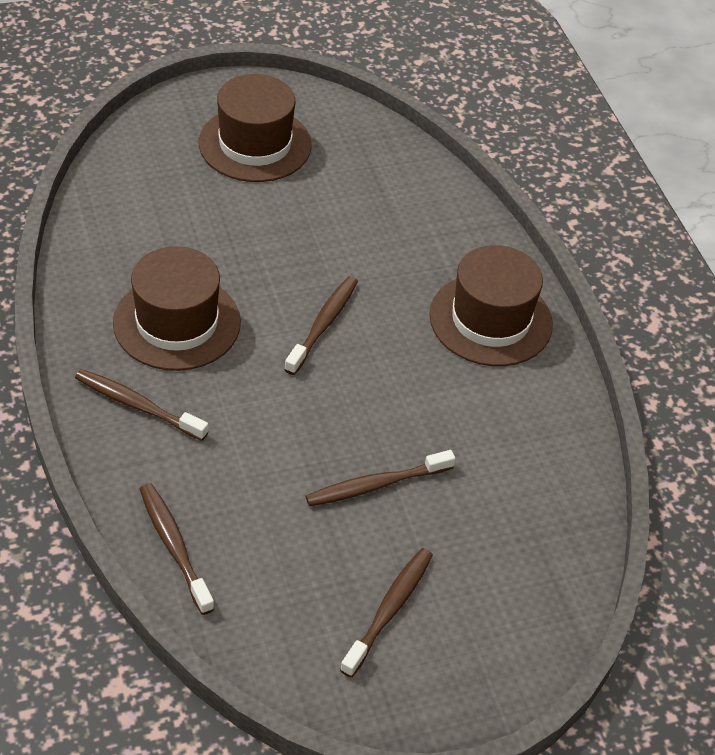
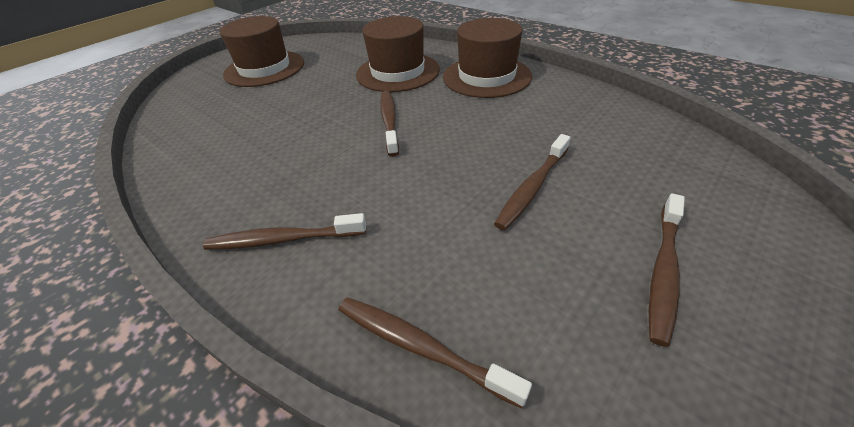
camera: 25 degrees left, 5 degrees down
brown hat [113,246,241,371] -> brown hat moved to [356,16,440,92]
brown toothbrush [340,548,433,677] -> brown toothbrush turned 150 degrees counterclockwise [649,193,685,347]

